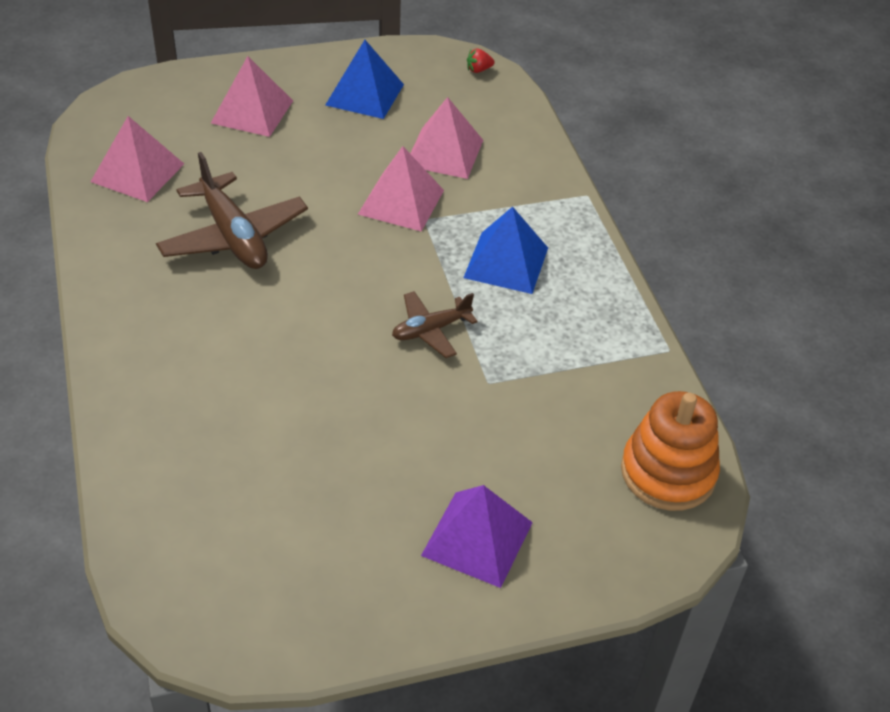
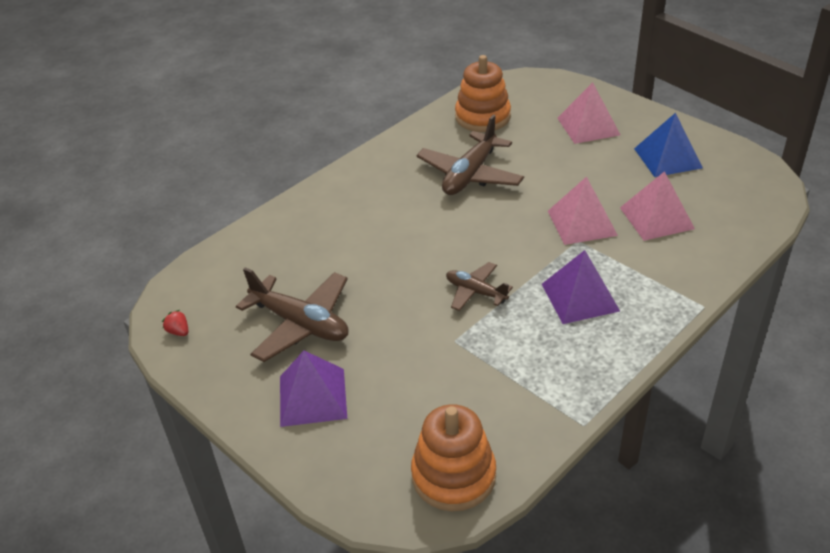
camera: 65 degrees right, 5 degrees down
pink pyramid [91,116,184,202] -> orange stacking toy [455,55,511,132]
blue pyramid [463,207,548,294] -> purple pyramid [542,250,620,324]
red strawberry [467,48,494,73] -> red strawberry moved to [162,310,188,336]
none -> brown plane [236,267,349,362]

